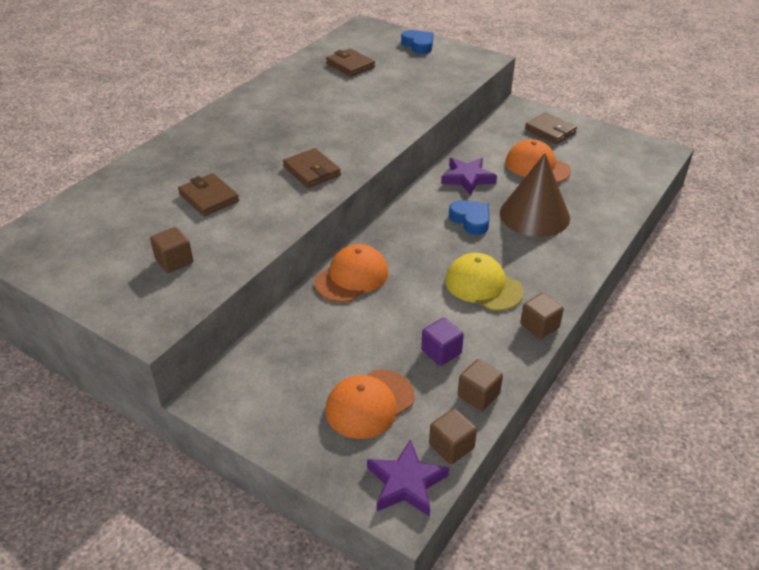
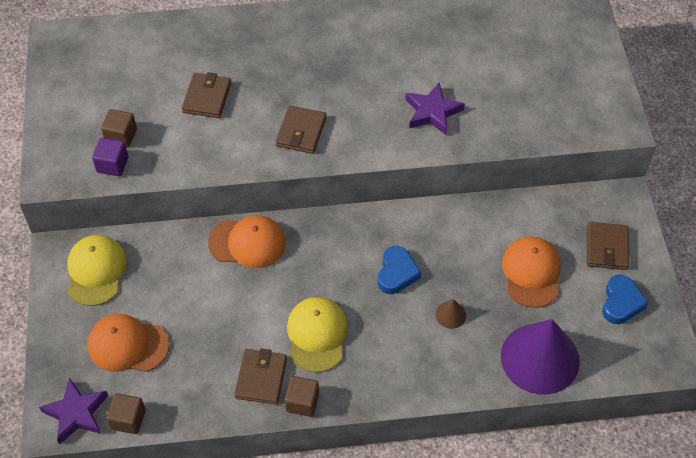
camera: 50 degrees right, 15 degrees up
brown wallet [326,48,375,77] -> brown wallet moved to [234,348,287,405]
blue heart [401,30,434,54] -> blue heart moved to [602,275,648,324]
purple cube [421,318,464,366] -> purple cube moved to [92,138,128,176]
purple star [441,158,497,195] -> purple star moved to [405,82,465,135]
brown cube [458,359,503,411] -> none
brown cone [500,153,570,237] -> brown cone [435,299,466,329], size x0.40
none -> yellow cap [67,235,127,306]
none -> purple cone [501,319,580,395]

